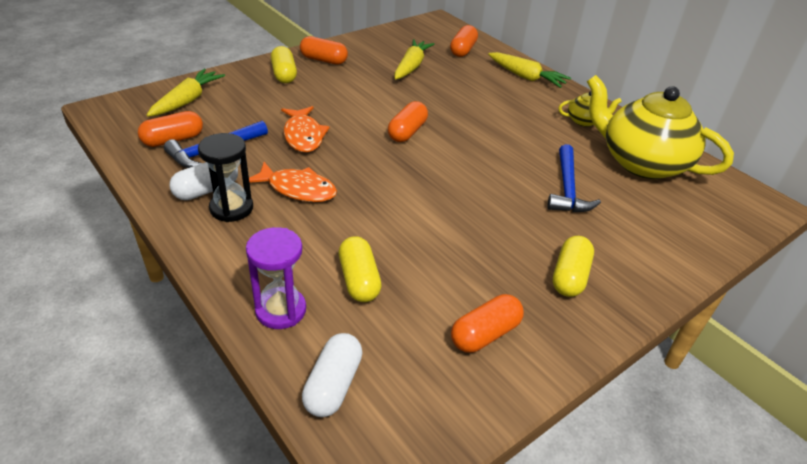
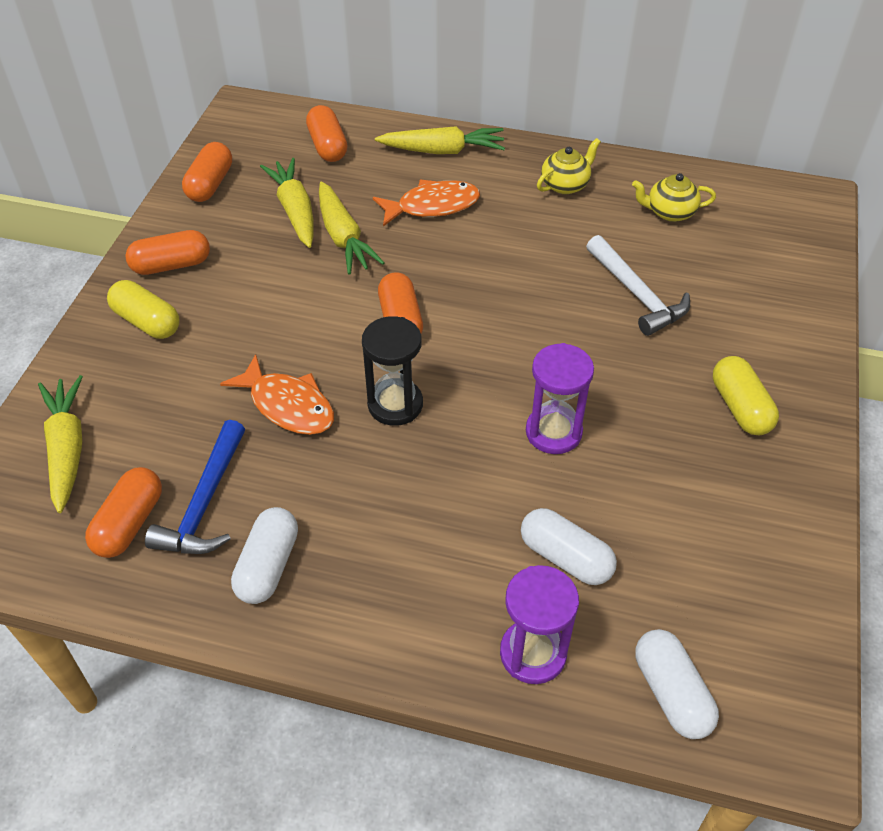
camera: 35 degrees left, 10 degrees up
black hourglass [198,133,253,222] -> black hourglass moved to [362,316,423,426]
orange fish [249,162,337,202] -> orange fish moved to [373,180,480,226]
yellow capsule [338,236,382,302] -> white capsule [521,508,617,585]
orange capsule [451,294,524,353] -> orange capsule moved to [182,142,232,202]
blue hammer [547,144,601,212] -> white hammer [586,235,690,336]
yellow teapot [587,75,734,179] -> yellow teapot [632,173,716,222], size x0.43
none -> yellow carrot [319,181,385,274]
none -> purple hourglass [526,343,594,454]

